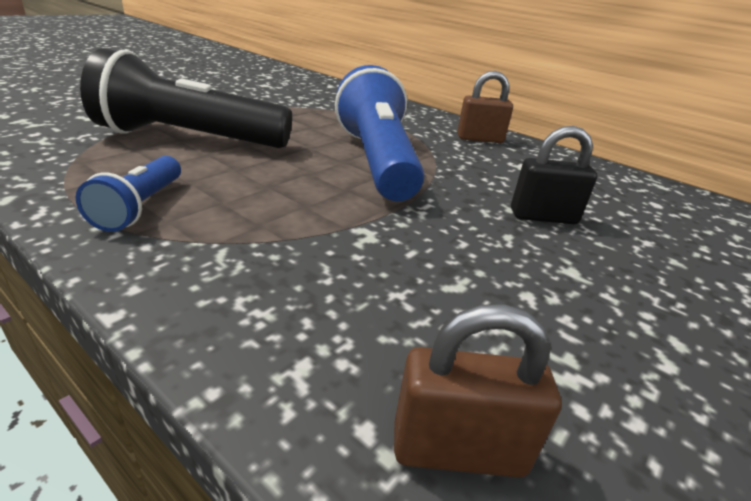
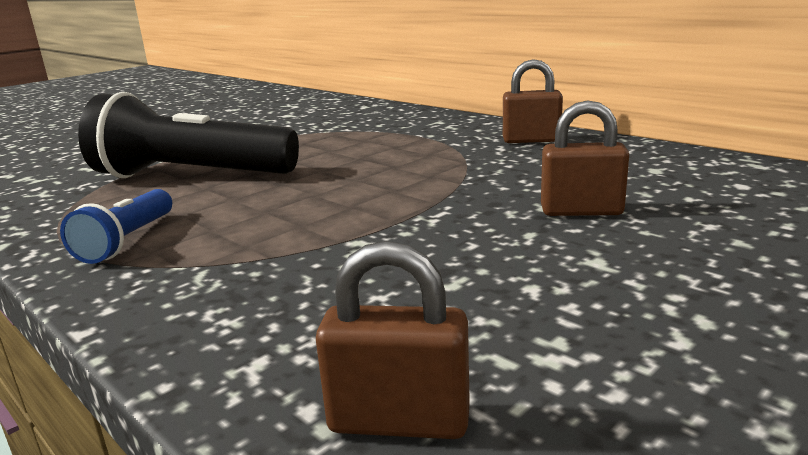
camera: 10 degrees right, 10 degrees down
blue flashlight [335,65,425,201] -> none
black padlock [511,126,597,224] -> brown padlock [541,100,629,216]

